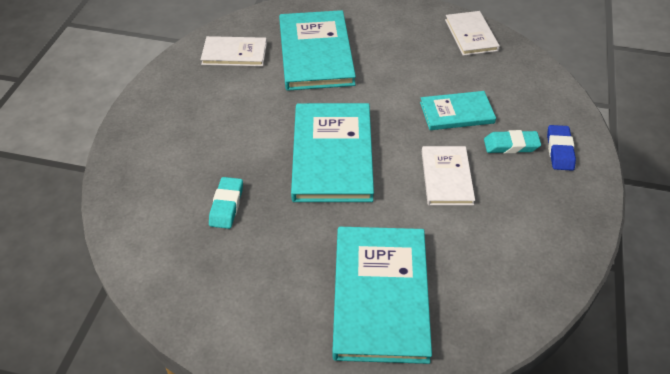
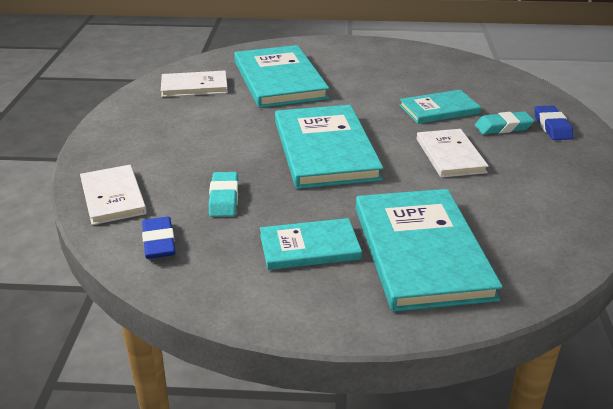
camera: 10 degrees left, 15 degrees down
white book [445,11,500,56] -> white book moved to [80,165,147,225]
none -> blue eraser [142,217,176,259]
none -> turquoise book [260,218,362,270]

